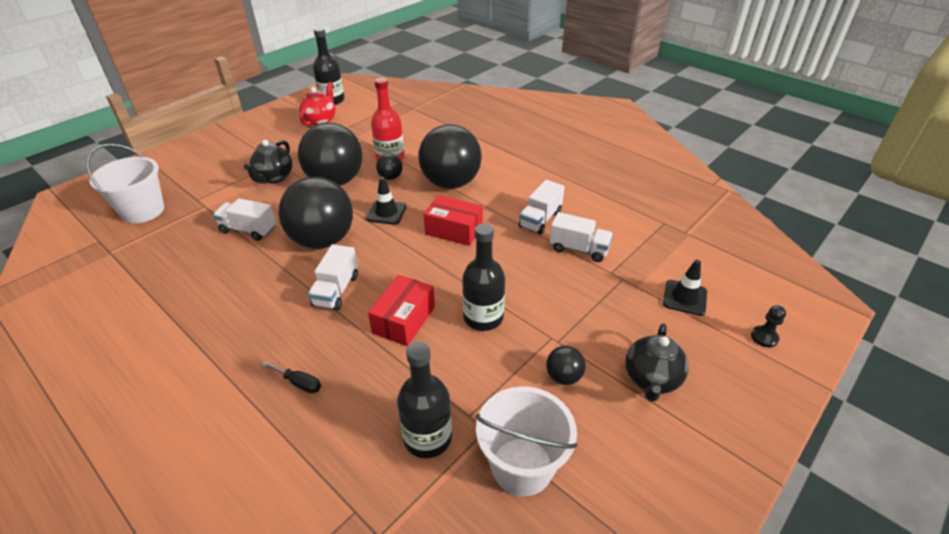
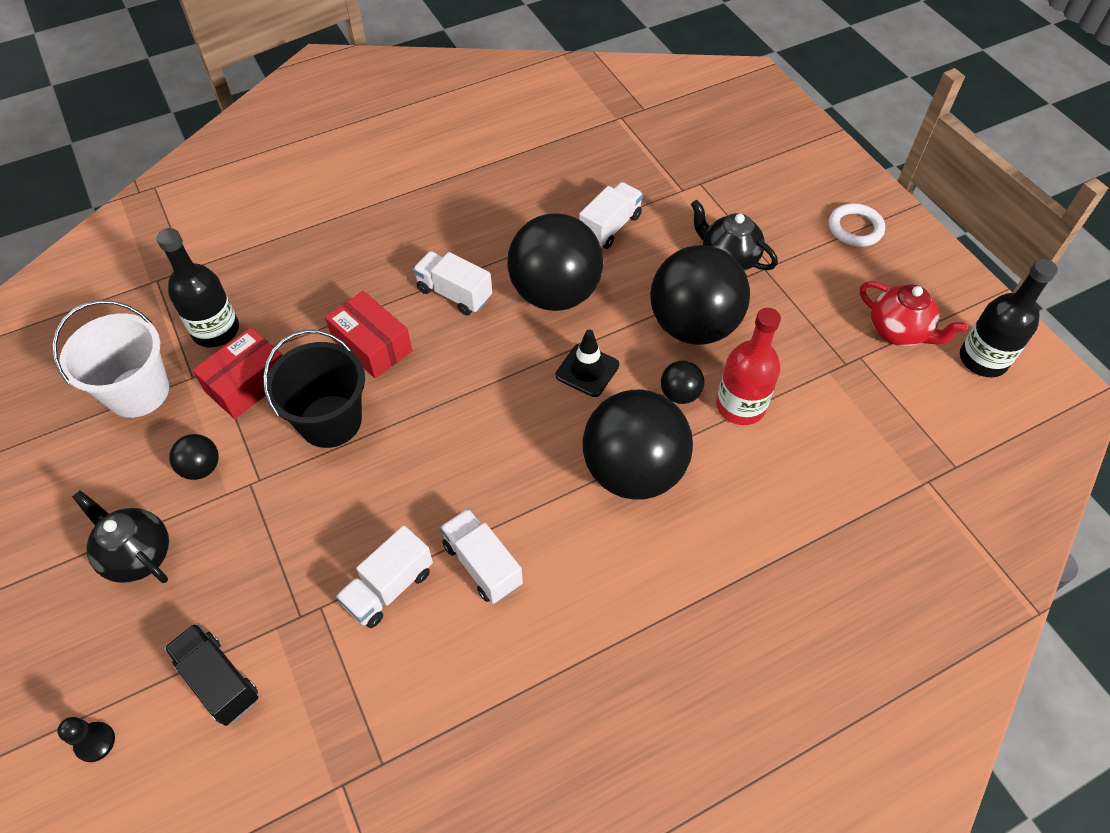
camera: 110 degrees right, 15 degrees up
white bucket [86,144,164,223] -> none
black screwdriver [262,361,321,393] -> none
red box [424,195,483,246] -> red box moved to [192,328,283,419]
black bottle [462,224,505,331] -> black bucket [263,330,365,448]
black traffic cone [663,260,707,316] -> black truck [164,623,258,726]
none -> white ring [829,203,885,247]

